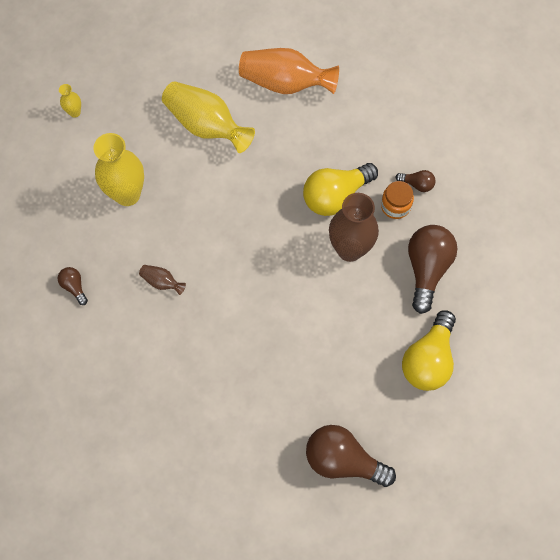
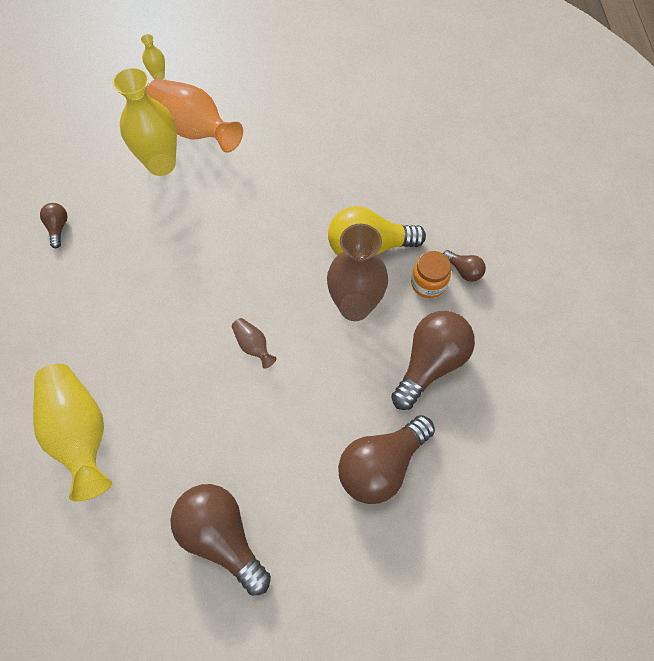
camera: 25 degrees right, 5 degrees down
brown vase [139,265,186,295] -> brown vase moved to [232,318,276,369]
yellow vase [162,81,255,153] -> yellow vase moved to [33,364,112,502]
orange vase [239,48,339,94] -> orange vase moved to [146,79,243,153]
yellow light bulb [402,310,456,391] -> brown light bulb [338,415,435,504]

